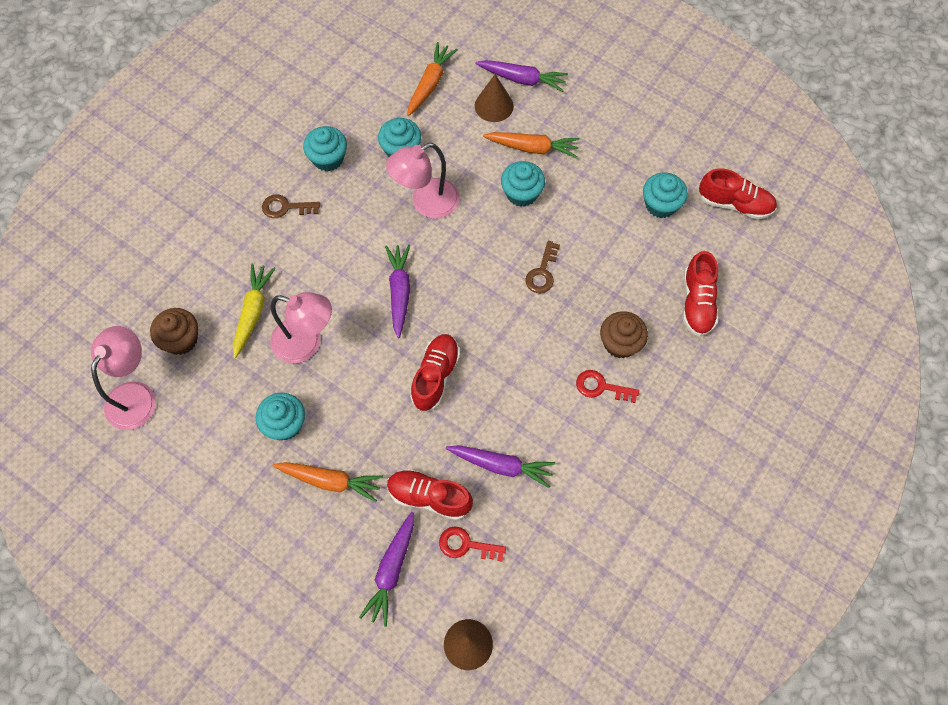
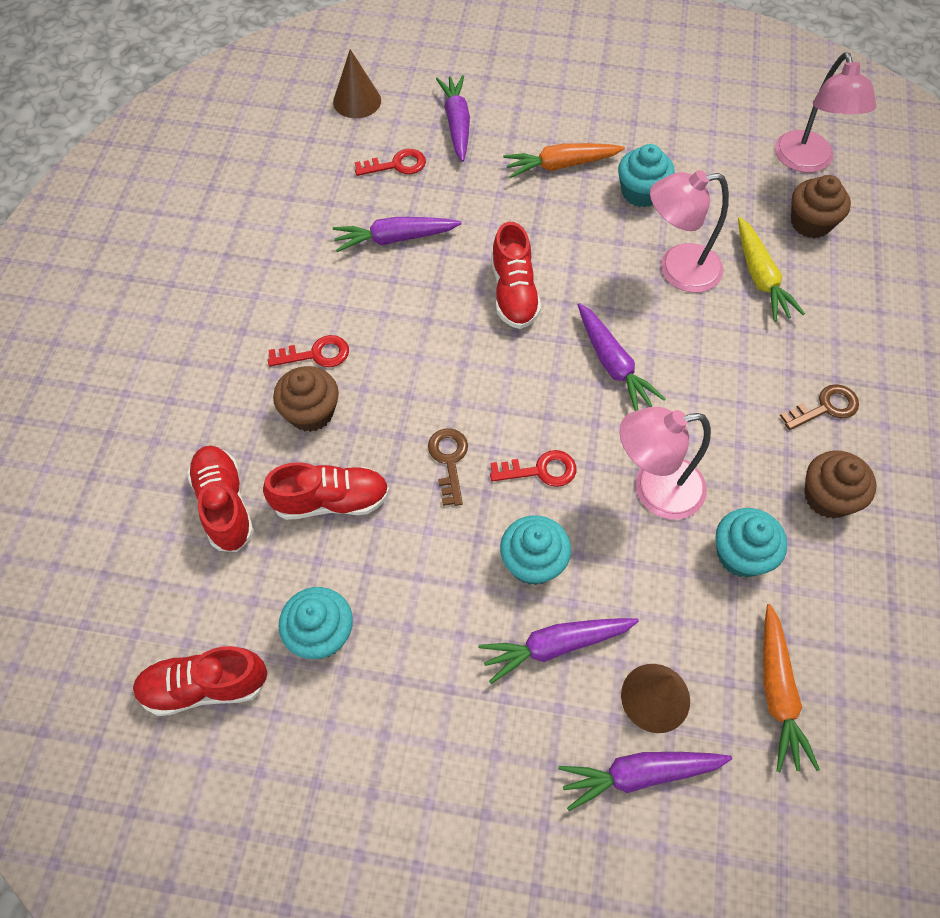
camera: 155 degrees right, 5 degrees down
turquoise cupcake [303,126,347,172] -> brown cupcake [804,451,876,519]
pink lamp [386,143,460,219] -> pink lamp turned 135 degrees counterclockwise [619,407,711,520]
red shoe [387,469,473,520] -> red shoe moved to [263,462,389,520]
orange carrot [483,132,580,158] -> purple carrot [478,618,639,684]
none -> red key [490,450,577,487]

